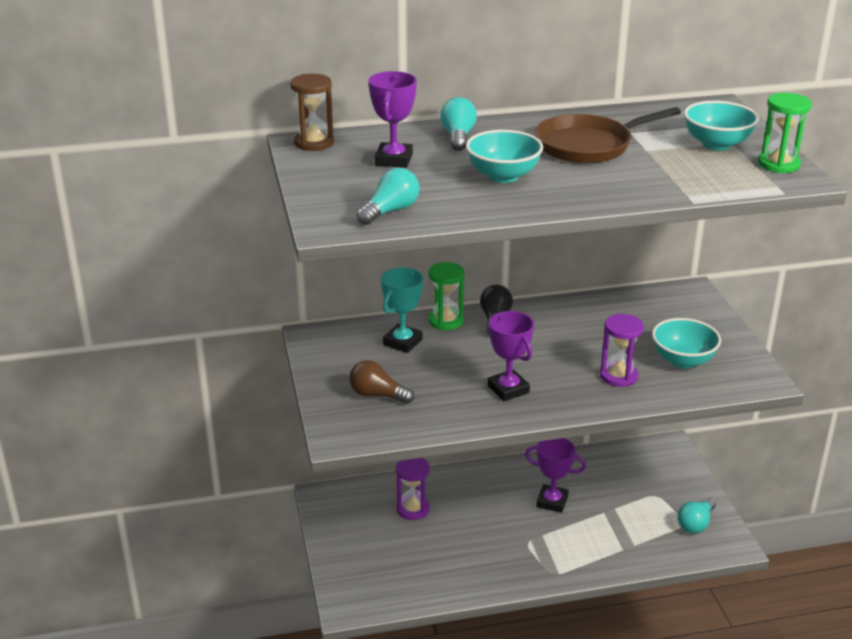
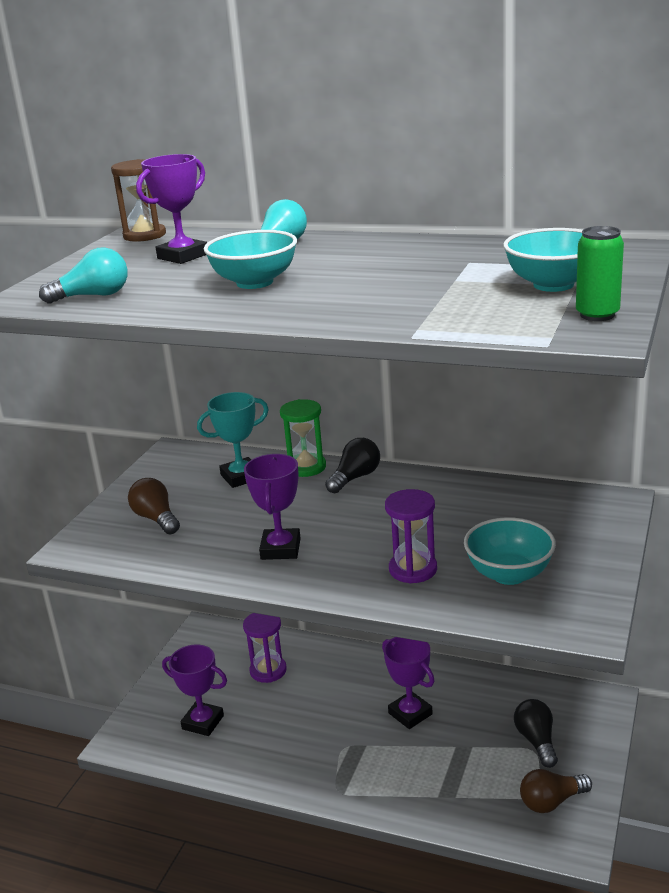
camera: 35 degrees right, 5 degrees down
brown pan [535,107,681,163] -> none
turquoise light bulb [677,497,716,534] -> brown light bulb [520,769,592,813]
green hourglass [758,93,812,173] -> green can [576,226,624,321]
none -> purple trophy [162,644,227,736]
none -> black light bulb [514,699,558,768]

